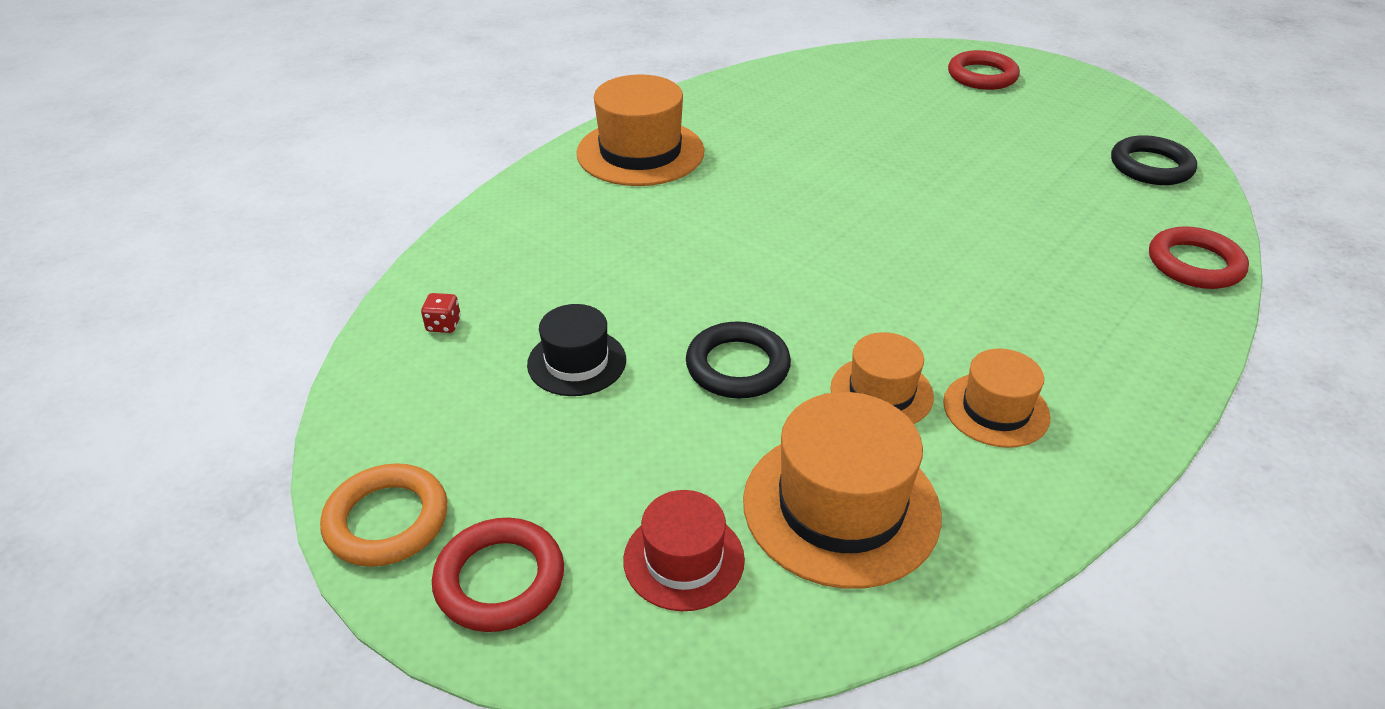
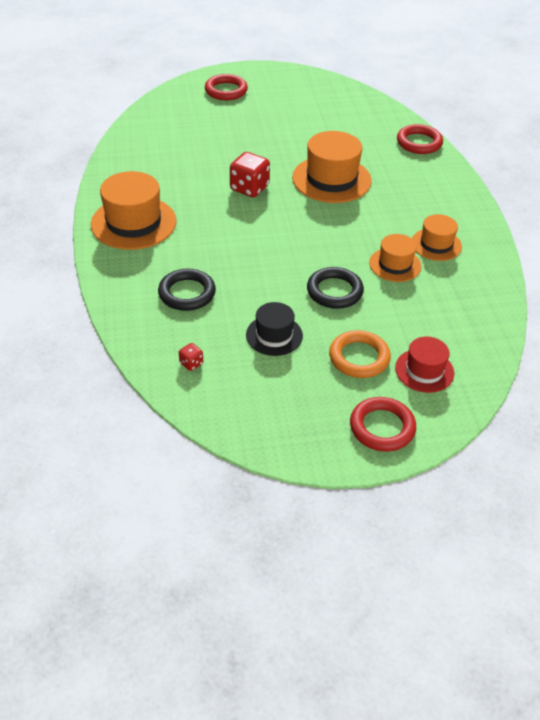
camera: 50 degrees left, 5 degrees up
orange ring [320,463,448,567] -> orange ring moved to [329,330,391,378]
orange hat [743,392,942,589] -> orange hat moved to [292,131,372,203]
black ring [1111,135,1197,185] -> black ring moved to [158,269,216,311]
none -> red dice [230,152,270,197]

